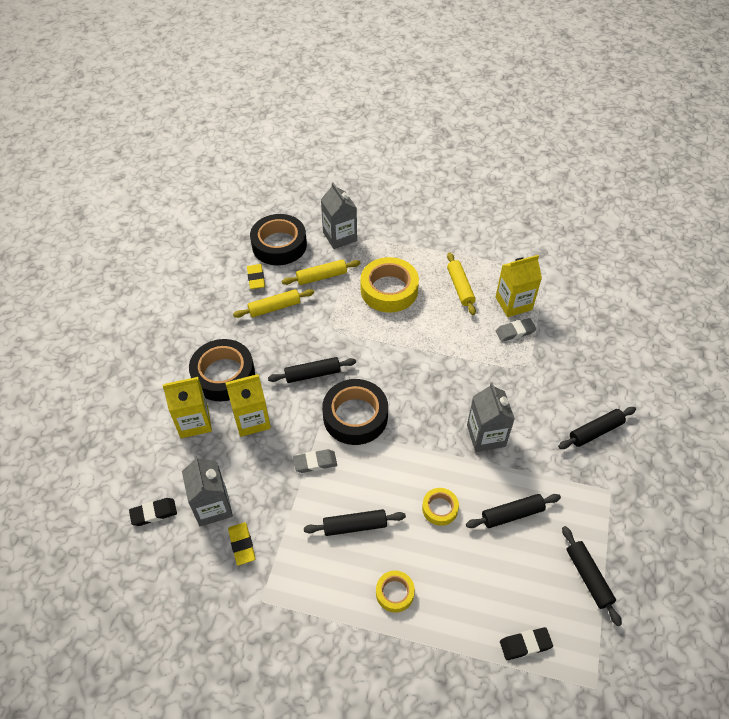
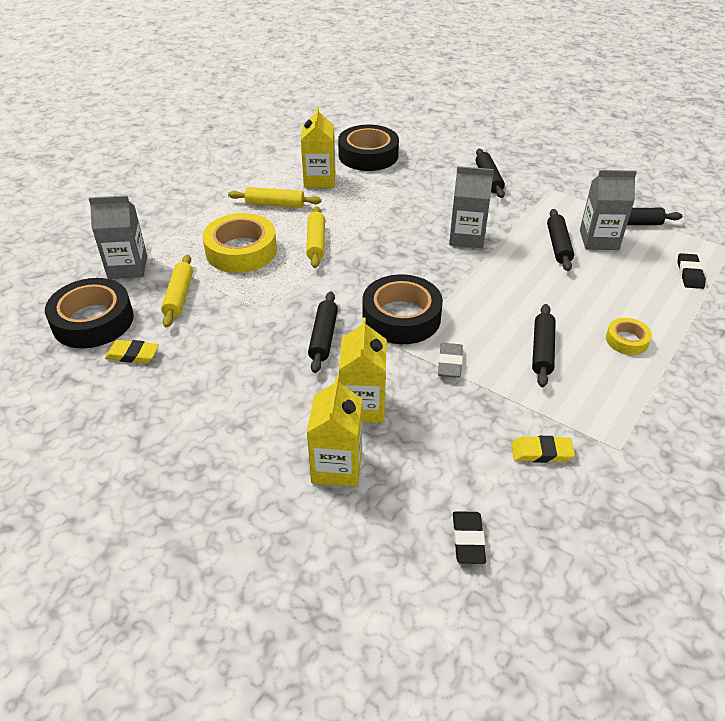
camera: 70 degrees left, 10 degrees down
grey carton [182,456,233,526] -> grey carton moved to [580,170,637,250]
black tape [189,339,255,401] -> black tape moved to [338,125,399,171]
yellow rolling pin [233,289,314,318] -> yellow rolling pin moved to [306,206,325,268]
yellow tape [422,488,459,526] -> none
grey eraser [496,318,536,342] -> none

